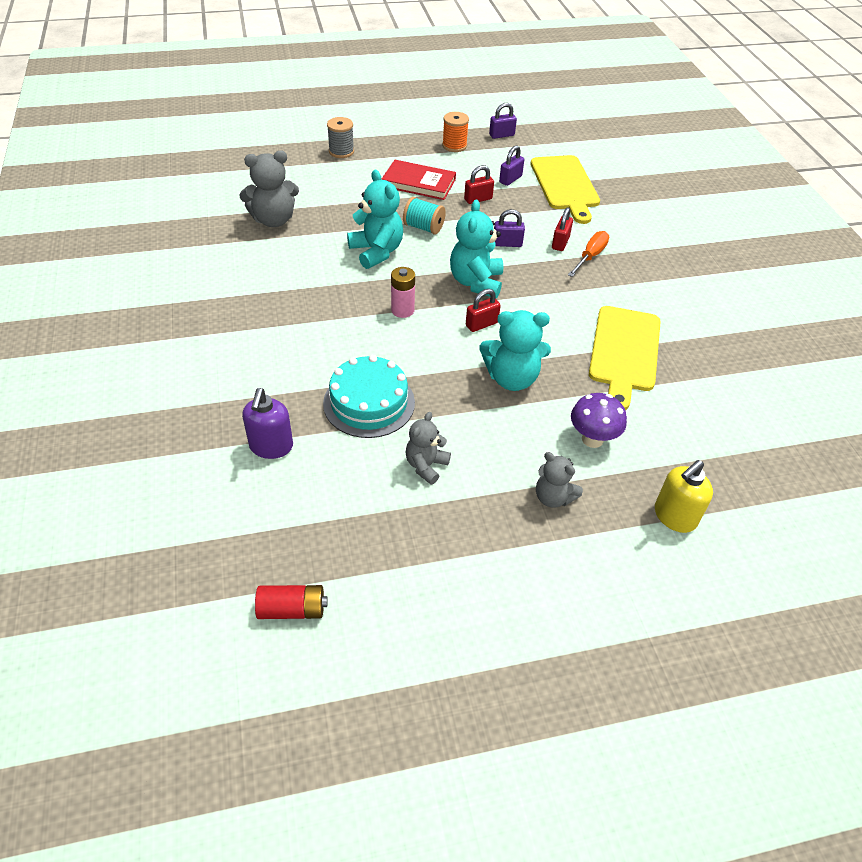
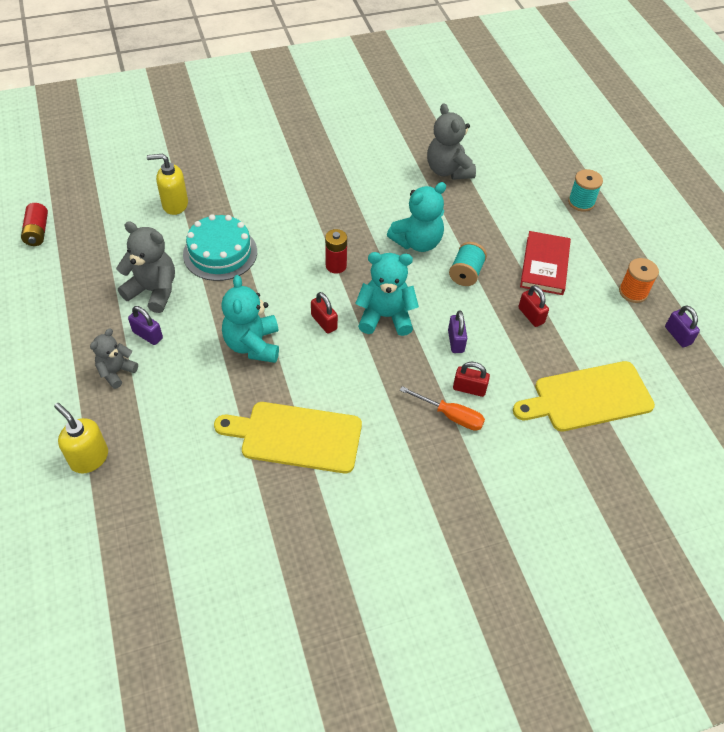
camera: 85 degrees right, 5 degrees up
purple soap dispenser [242,388,293,459] -> yellow soap dispenser [147,154,188,215]
grey spool [327,117,354,158] -> turquoise spool [568,169,603,212]
pink battery [391,267,415,318] -> red battery [325,229,347,274]
grey teddy bear [406,412,451,485] -> grey teddy bear [116,221,175,313], size x1.61
purple padlock [499,145,524,186] -> purple padlock moved to [128,306,163,345]
purple mushroom [571,393,627,448] -> none

